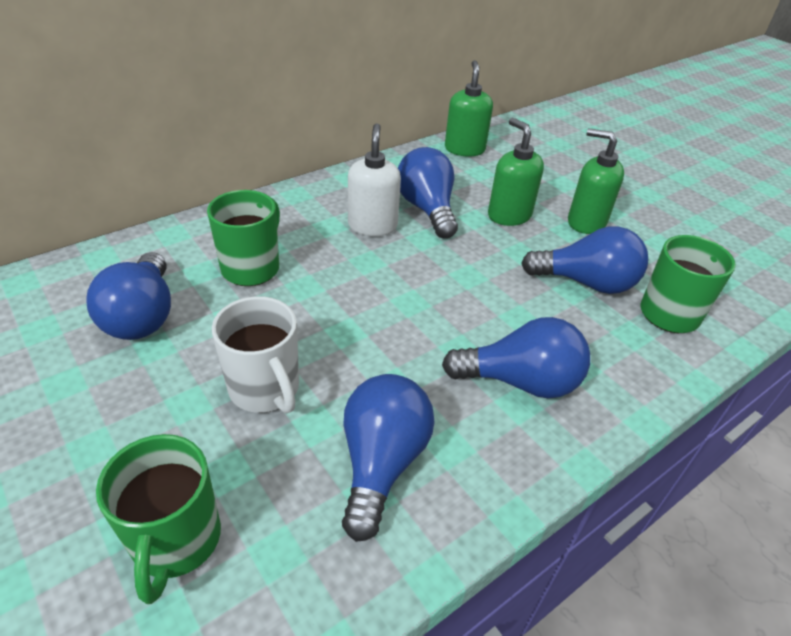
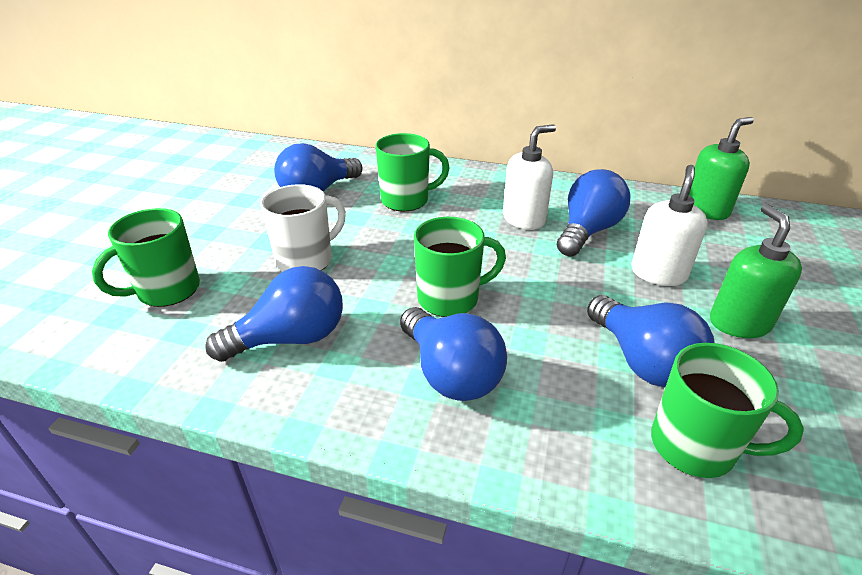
camera: 55 degrees right, 5 degrees down
white mug [212,296,299,413] -> white mug turned 150 degrees counterclockwise [260,184,346,272]
green soap dispenser [488,118,544,226] -> white soap dispenser [632,165,708,286]
none -> green mug [414,217,506,317]

